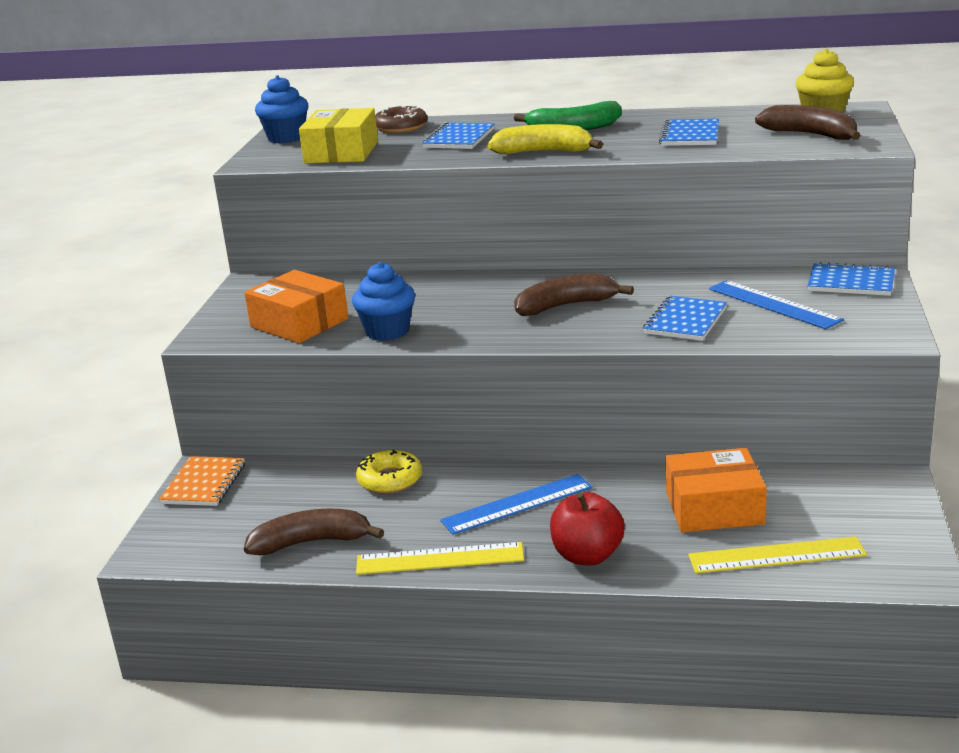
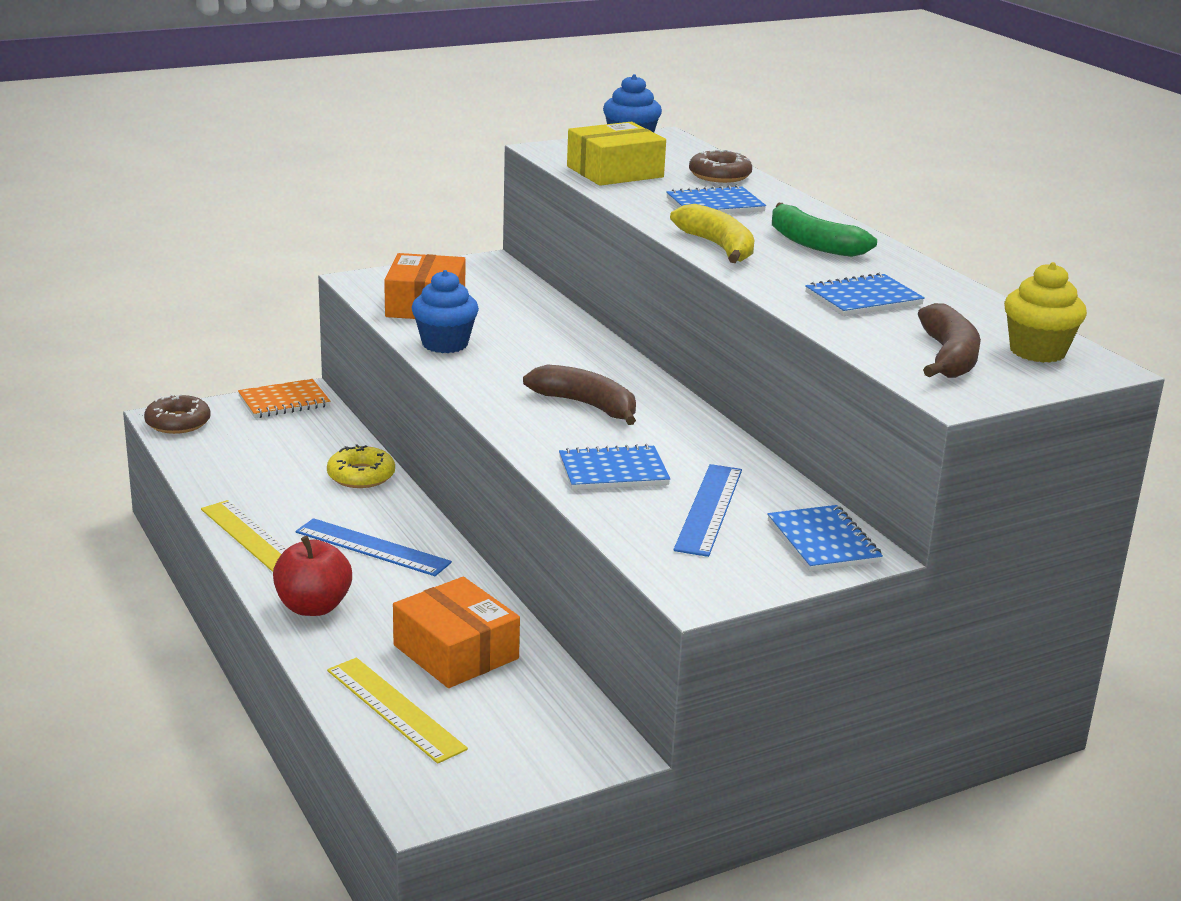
camera: 50 degrees right, 0 degrees up
brown banana [244,509,384,555] -> none
none -> brown donut [144,394,211,434]

